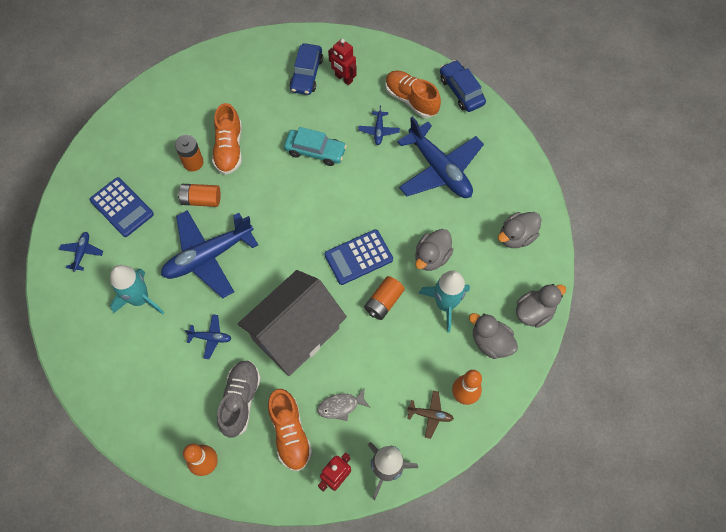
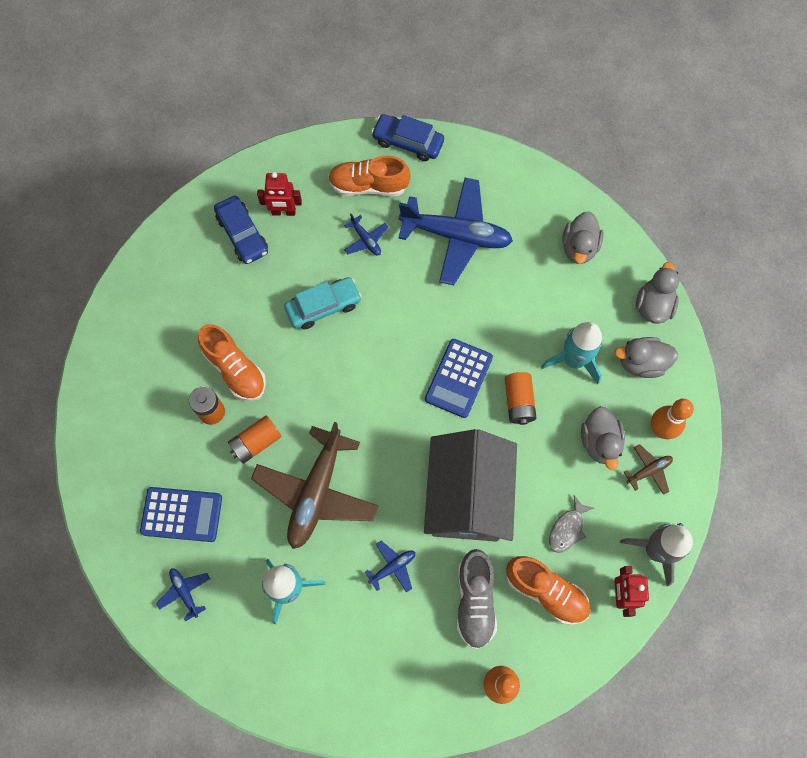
camera: 40 degrees left, 5 degrees up
blue plane [161,210,258,298] -> brown plane [251,422,378,549]
grey shoe [217,361,261,438] -> grey shoe turned 150 degrees counterclockwise [457,549,497,649]
grey duck [415,229,453,271] -> grey duck moved to [581,406,625,470]

